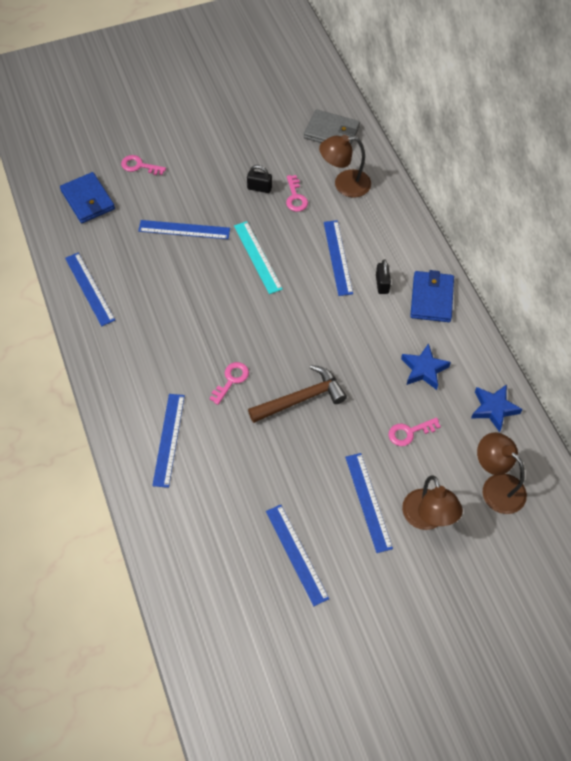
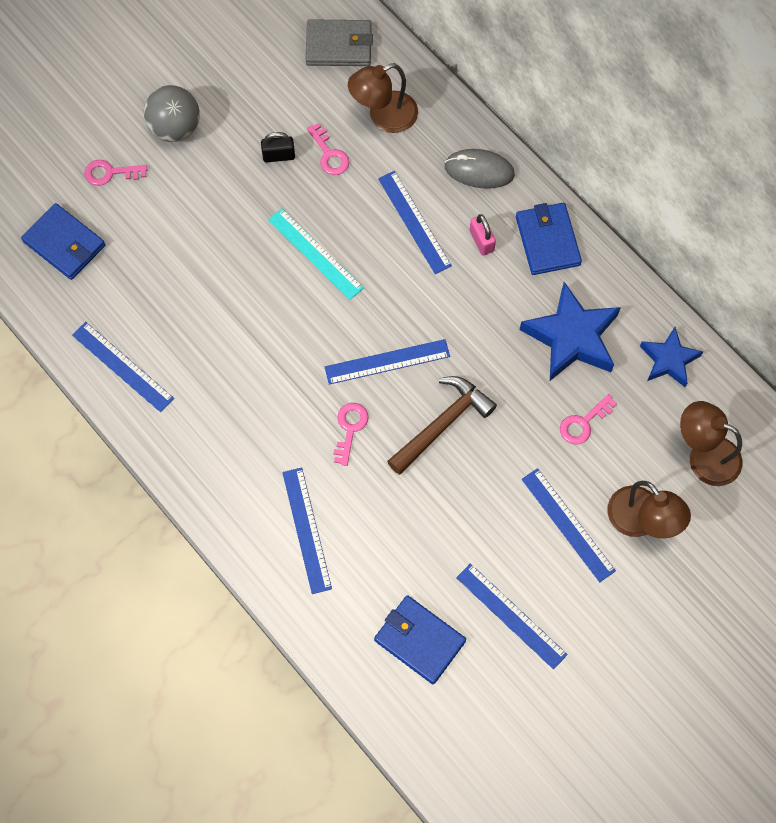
camera: 20 degrees left, 10 degrees up
blue ruler [138,220,230,239] -> blue ruler moved to [325,339,450,385]
black padlock [376,259,391,294] -> pink padlock [470,214,496,255]
blue star [401,343,451,390] -> blue star [520,282,621,381], size x1.64
none -> grey ball [144,85,200,142]
none -> blue wallet [374,595,466,684]
none -> grey mouse [444,149,515,189]

